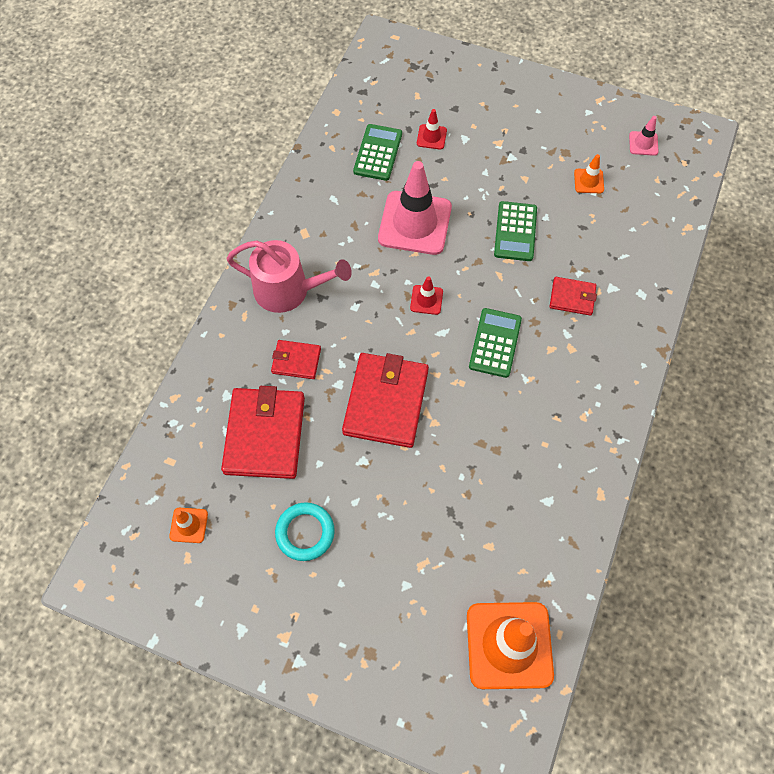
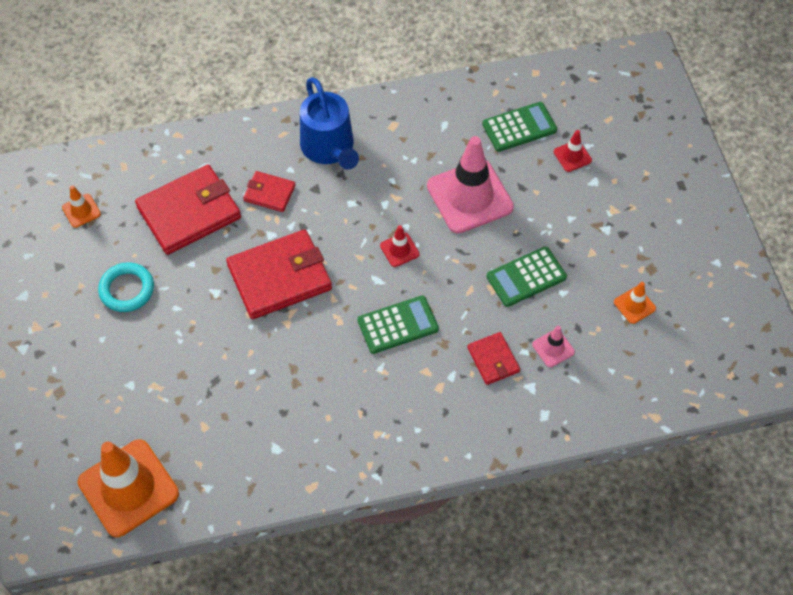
camera: 55 degrees right, 5 degrees down
pink watering can [226,240,352,313] -> blue watering can [300,77,359,170]
red wallet [271,340,321,379] -> red wallet turned 45 degrees counterclockwise [243,171,295,212]
pink traffic cone [629,116,659,156] -> pink traffic cone moved to [532,326,575,367]

